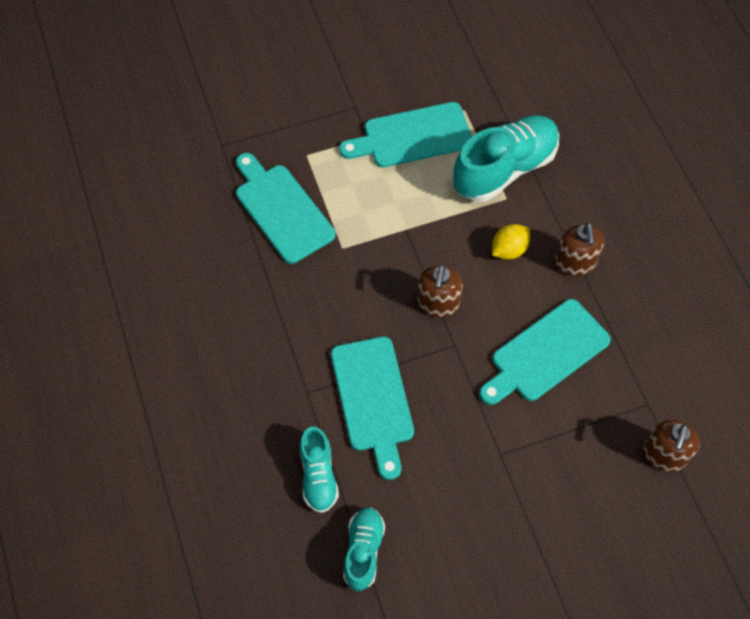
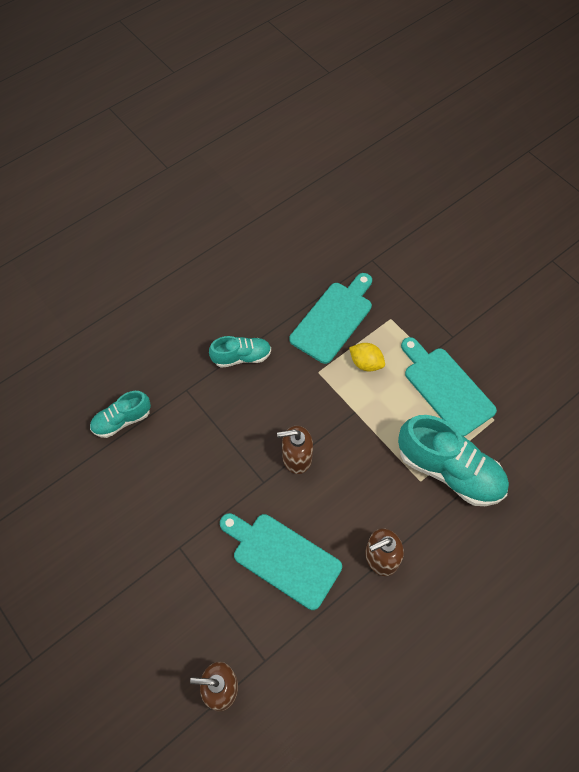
camera: 70 degrees right, 0 degrees up
turquoise cutting board [331,337,414,480] -> none
turquoise shoe [343,508,385,591] -> turquoise shoe moved to [209,336,271,368]
yellow lemon [492,224,530,260] -> yellow lemon moved to [349,343,385,371]

